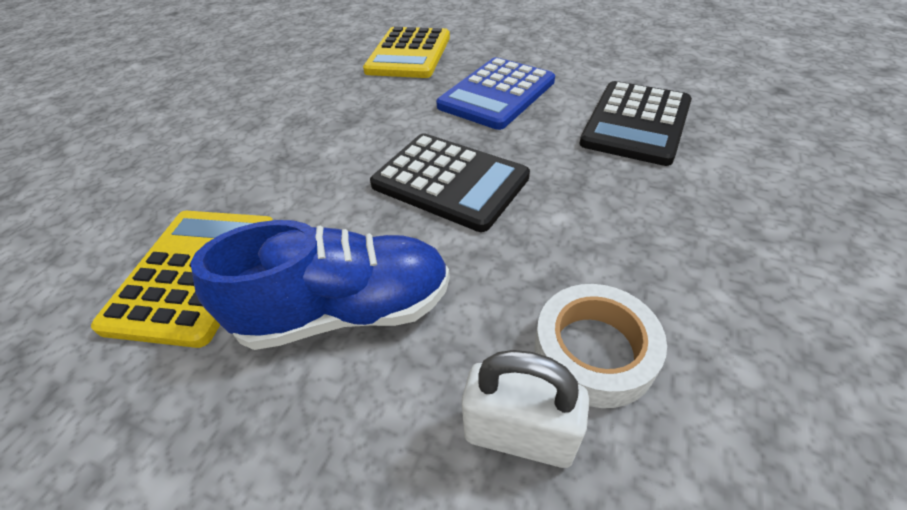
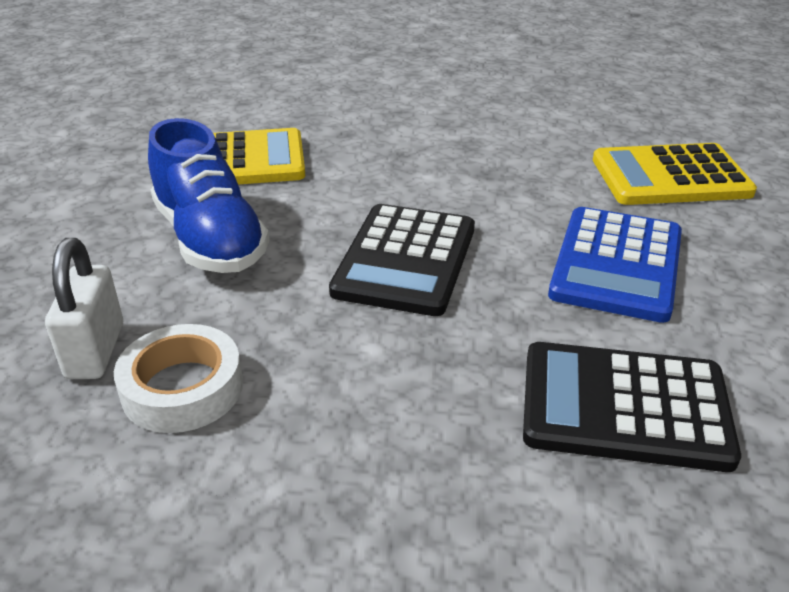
camera: 70 degrees right, 10 degrees down
blue calculator [436,57,555,130] -> blue calculator turned 90 degrees counterclockwise [548,207,682,323]

